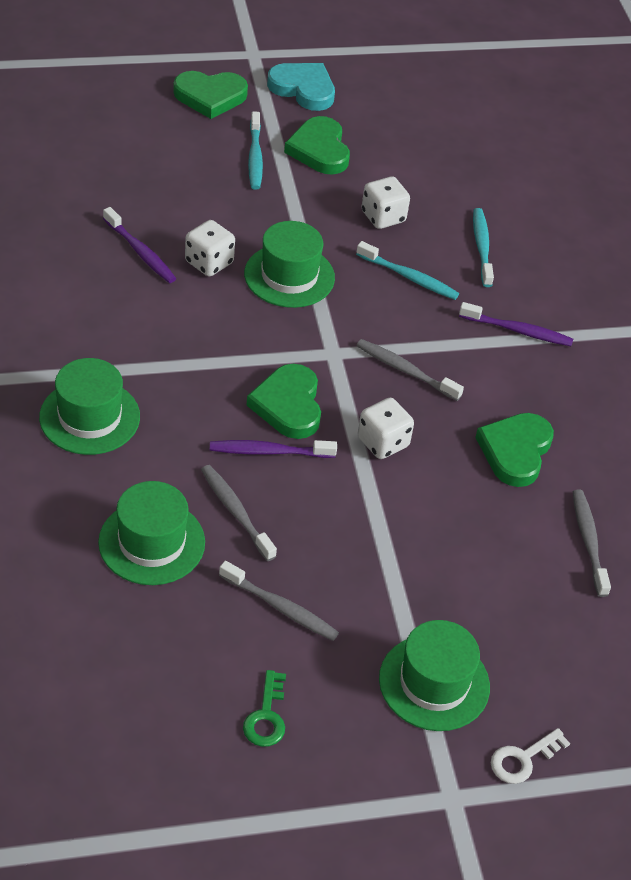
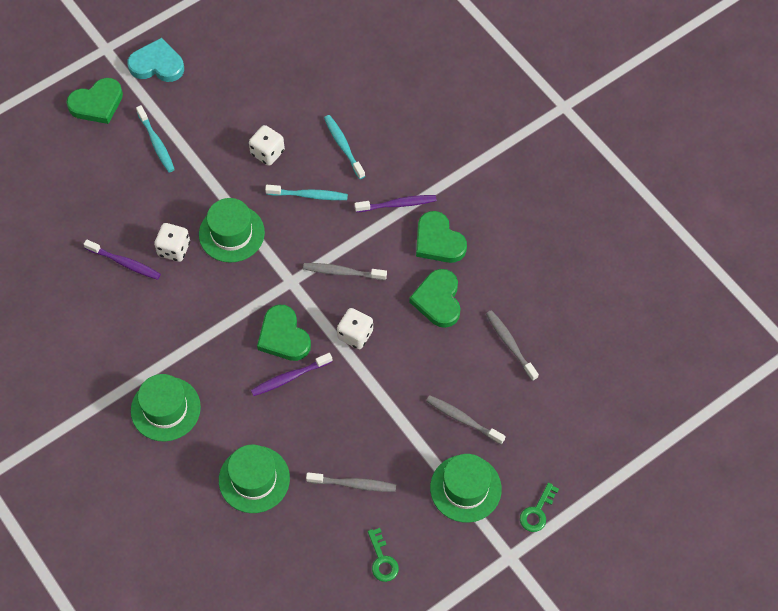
camera: 20 degrees left, 15 degrees up
grey toothbrush [201,465,277,561] -> grey toothbrush moved to [426,395,506,445]
green heart [284,116,350,174] -> green heart moved to [416,211,467,263]
white key [491,728,570,784] -> green key [520,482,559,532]

